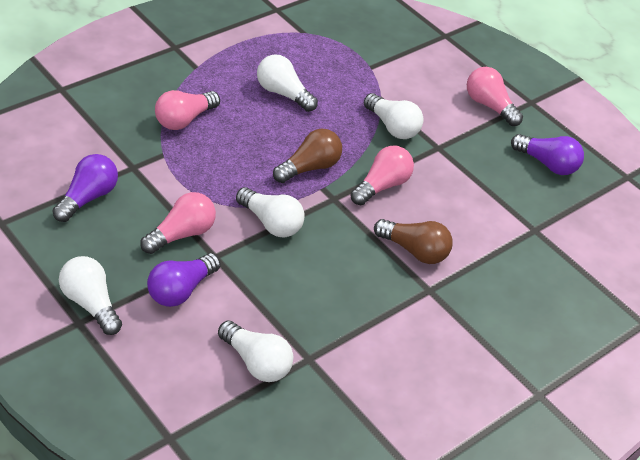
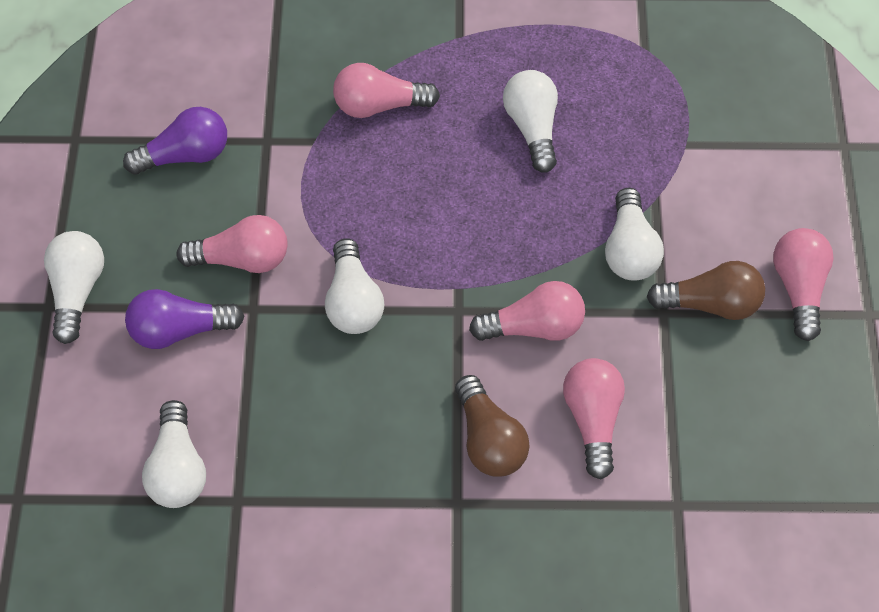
camera: 45 degrees right, 15 degrees up
brown light bulb [273,129,342,183] -> brown light bulb moved to [647,261,765,320]
purple light bulb [511,134,584,175] -> none
none -> pink light bulb [563,358,625,479]

